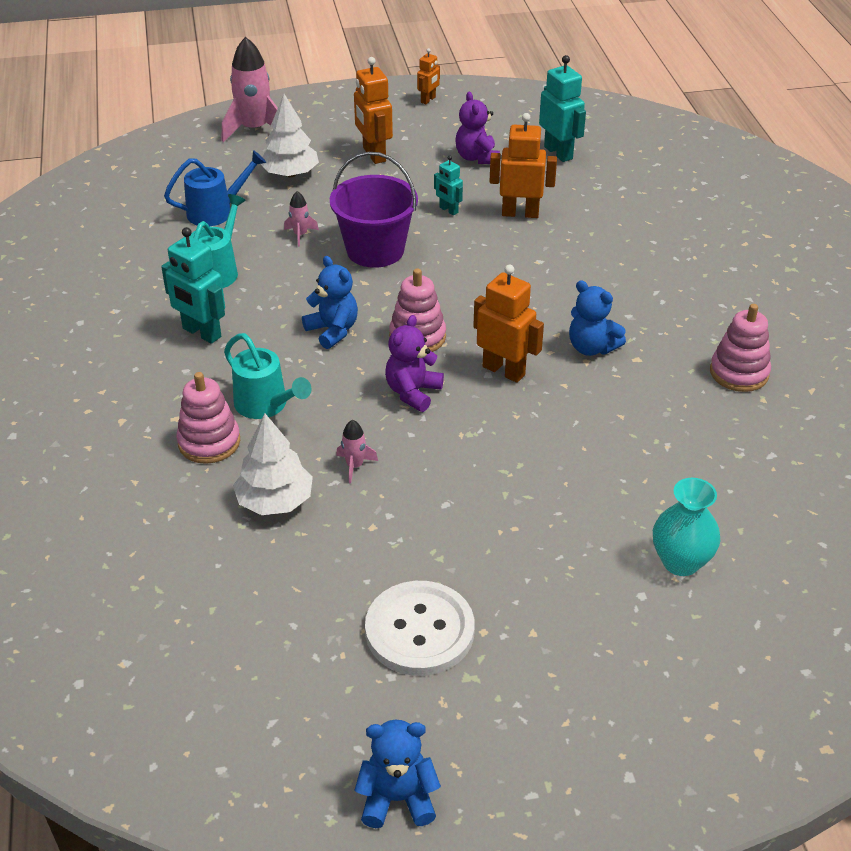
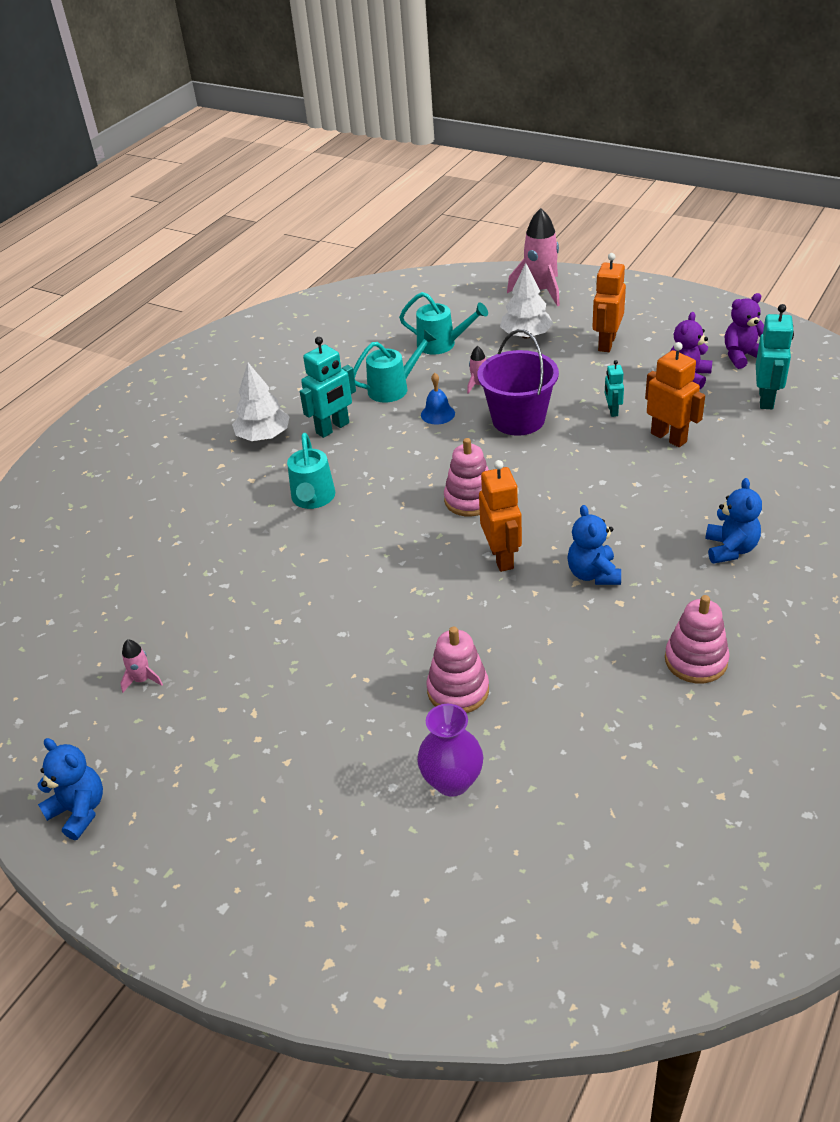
camera: 45 degrees right, 0 degrees up
turquoise robot [161,227,225,344] -> turquoise robot turned 120 degrees counterclockwise [300,337,356,438]
blue watering can [164,150,266,226] -> turquoise watering can [399,292,488,355]
pink stacking toy [176,372,240,464] -> pink stacking toy moved to [426,626,489,713]
white tree [233,413,313,515] -> white tree moved to [232,363,290,441]
blue teddy bear [302,256,358,349] -> blue teddy bear moved to [705,478,762,564]
pink rocket [336,420,378,484] -> pink rocket moved to [120,639,163,692]
white button [365,581,475,676] -> none
purple teddy bear [385,315,444,412] -> purple teddy bear moved to [725,293,764,369]
orange robot [417,48,440,104] -> none
turquoise vase [653,478,721,576] -> purple vase [417,704,483,797]
none -> blue bell [421,373,455,425]

